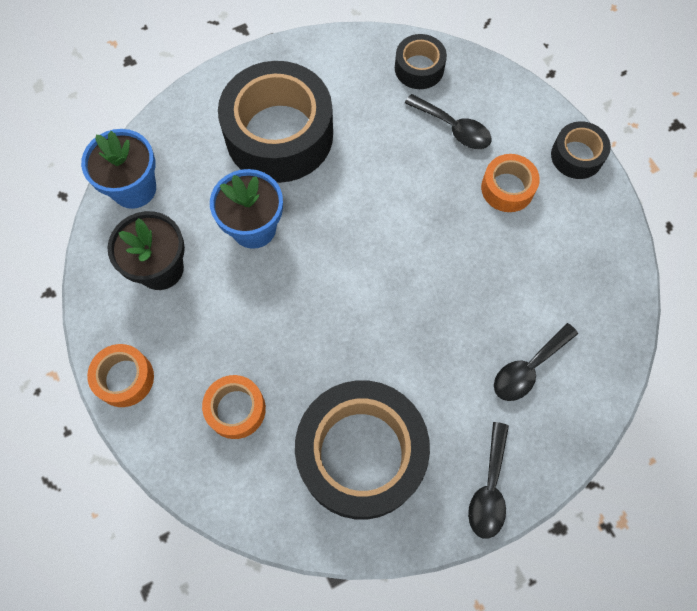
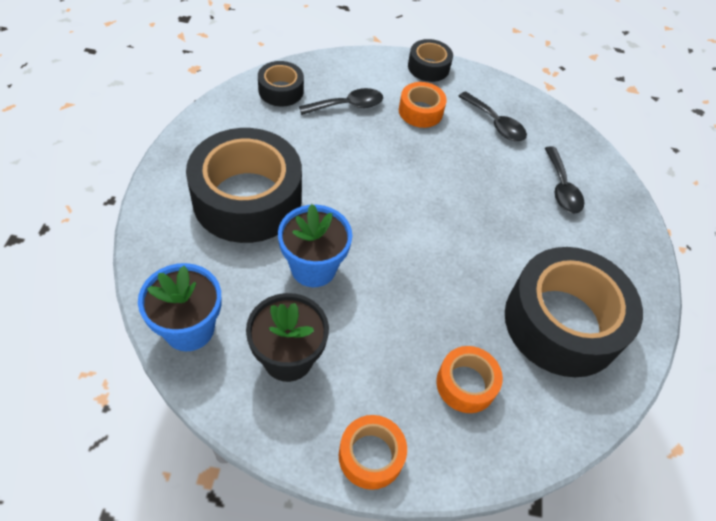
camera: 60 degrees left, 15 degrees down
black spoon [468,422,509,539] -> black spoon moved to [458,91,527,141]

